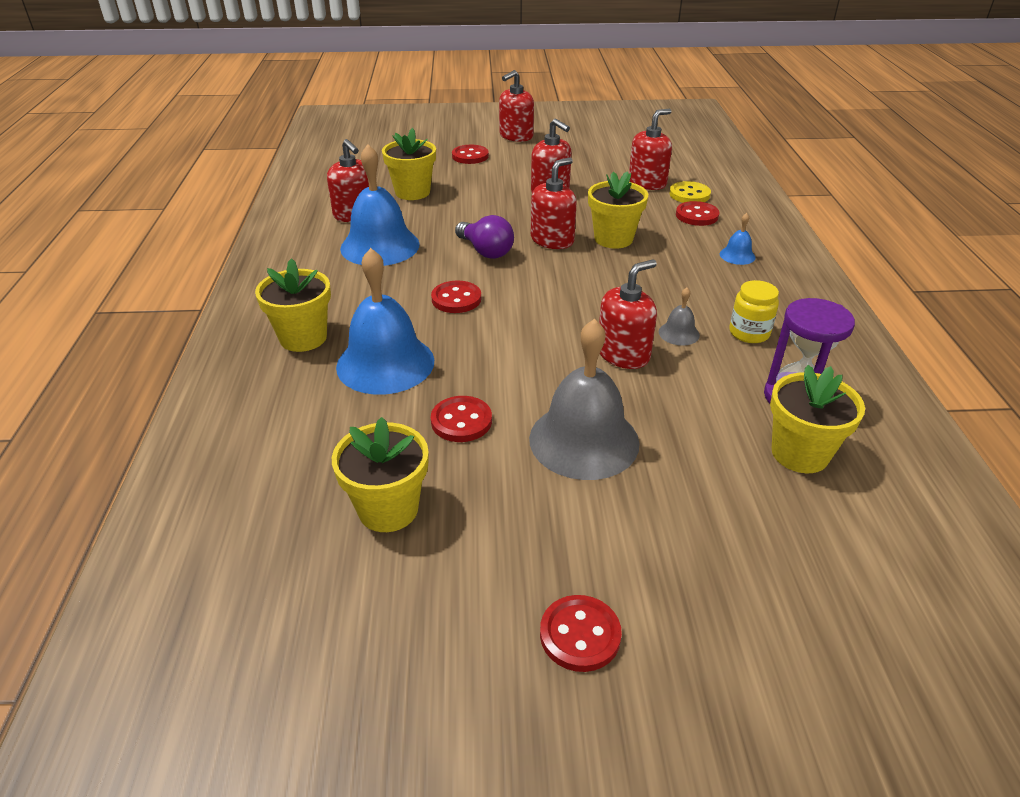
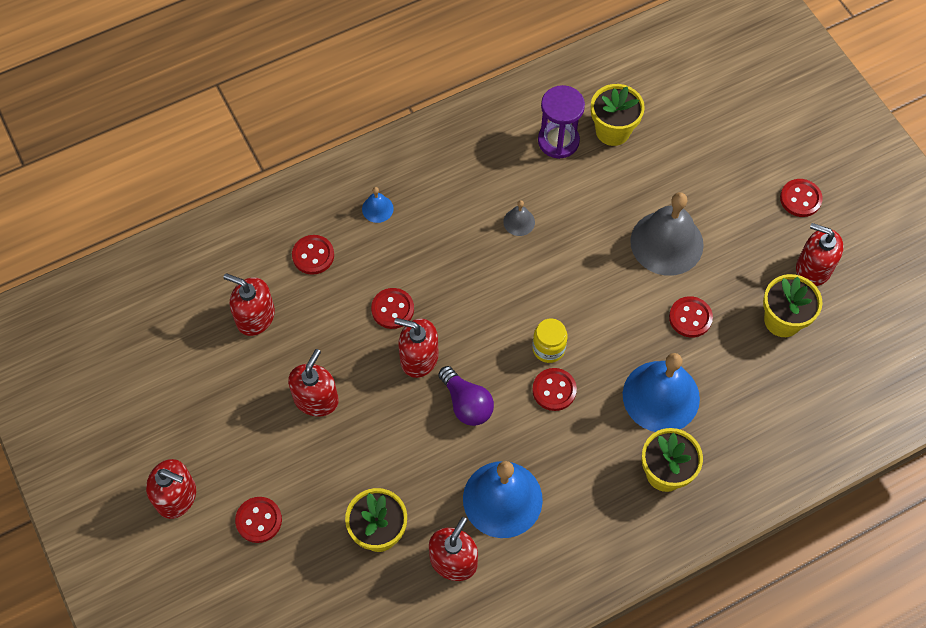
camera: 115 degrees left, 25 degrees up
purple light bulb [455,215,514,259] -> purple light bulb turned 120 degrees clockwise [438,366,494,426]
yellow flower pot [588,171,648,249] -> red button [371,288,414,329]
red soap dispenser [599,259,657,369] -> red soap dispenser moved to [796,223,844,286]
yellow button [670,181,711,203] -> none
yellow jar [729,280,779,343] -> yellow jar moved to [532,318,568,363]

